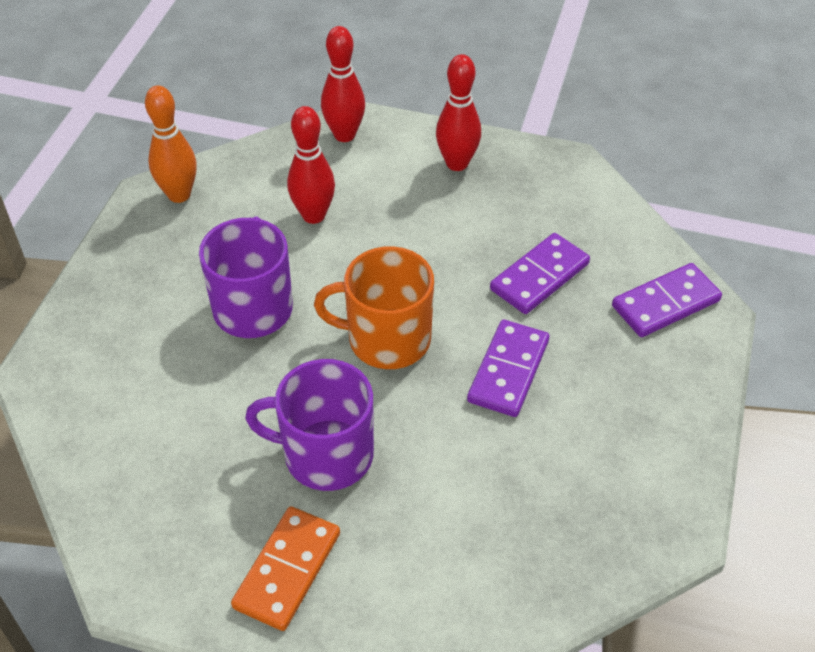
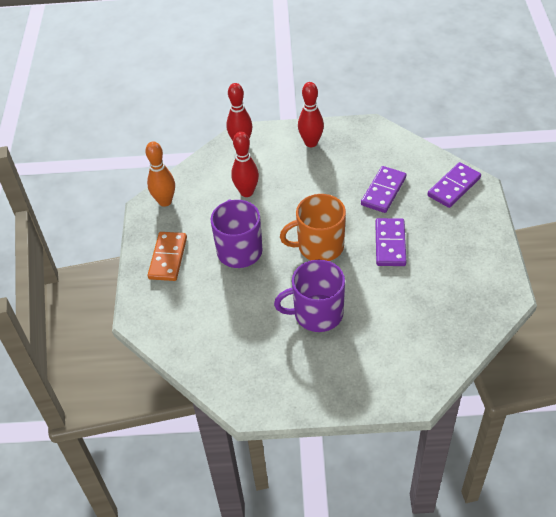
camera: 15 degrees left, 0 degrees up
orange domino [231,506,340,631] -> orange domino moved to [148,232,187,281]

